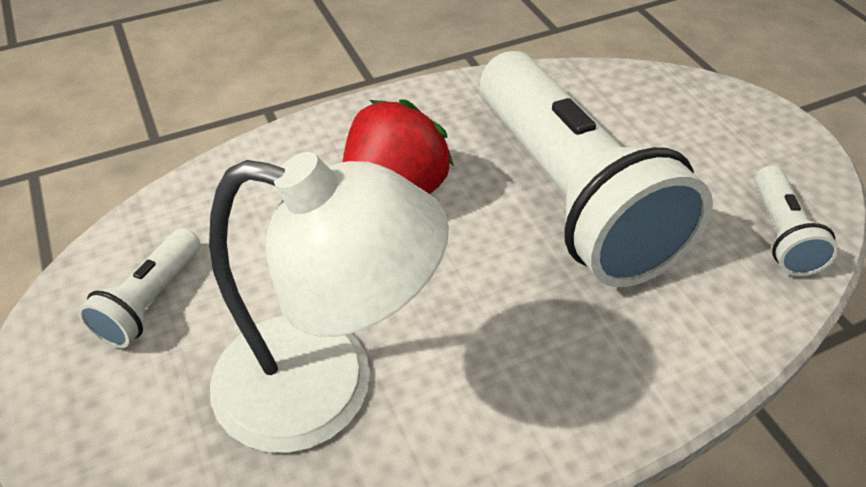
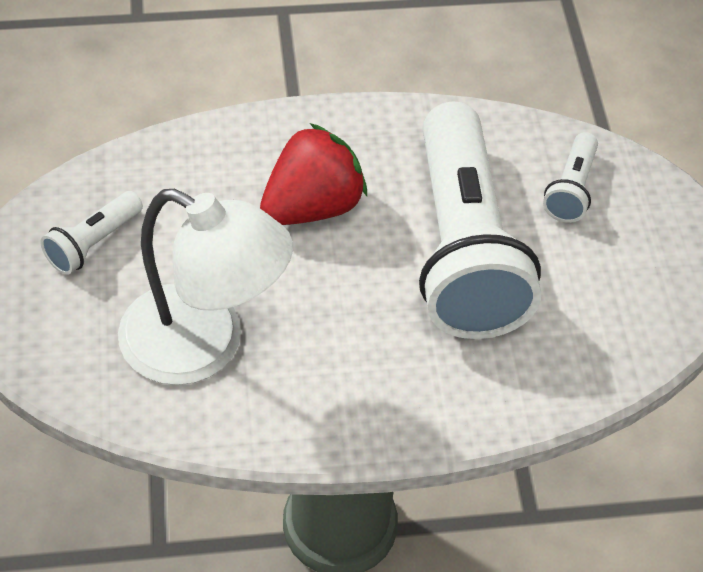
camera: 15 degrees right, 5 degrees up
white flashlight [755,166,839,276] -> white flashlight moved to [543,132,598,223]

